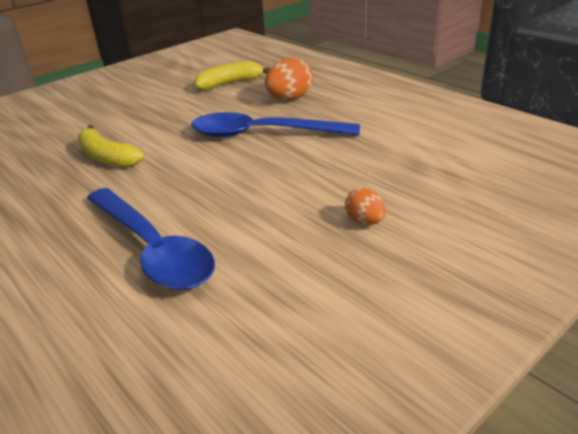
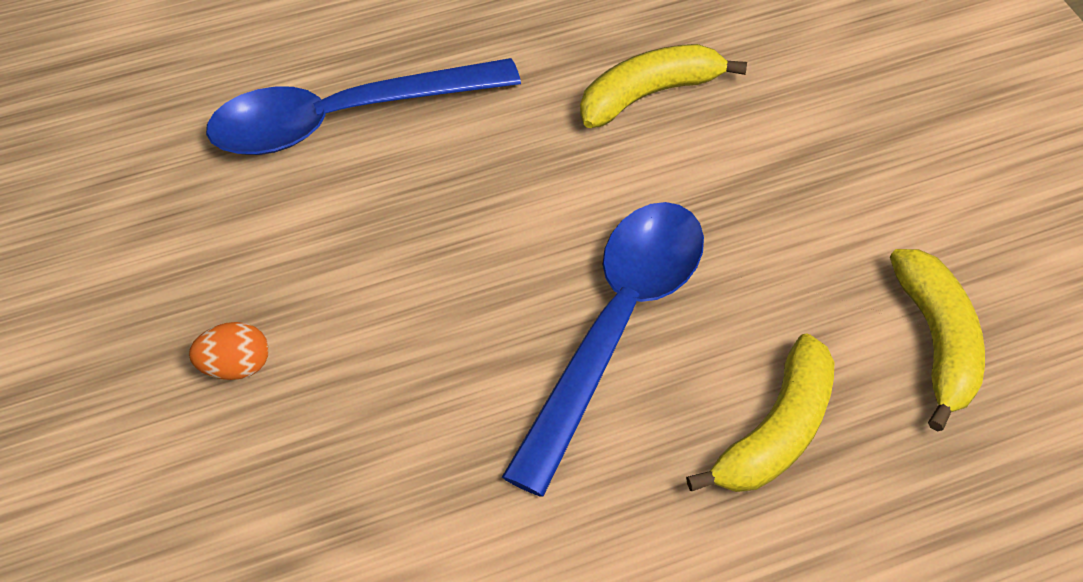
camera: 110 degrees right, 20 degrees up
orange egg [265,58,313,100] -> yellow banana [686,333,835,492]

